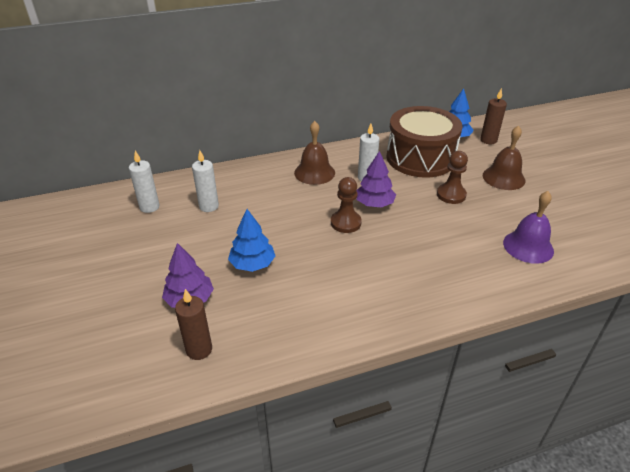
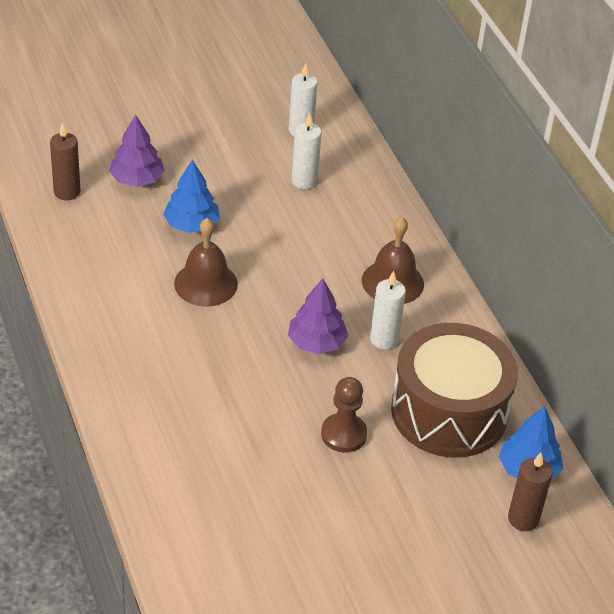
camera: 85 degrees right, 5 degrees up
brown pawn [331,177,362,233] -> none
brown bell [483,126,525,190] -> brown bell moved to [174,218,238,307]
purple bell [503,191,554,264] -> none

